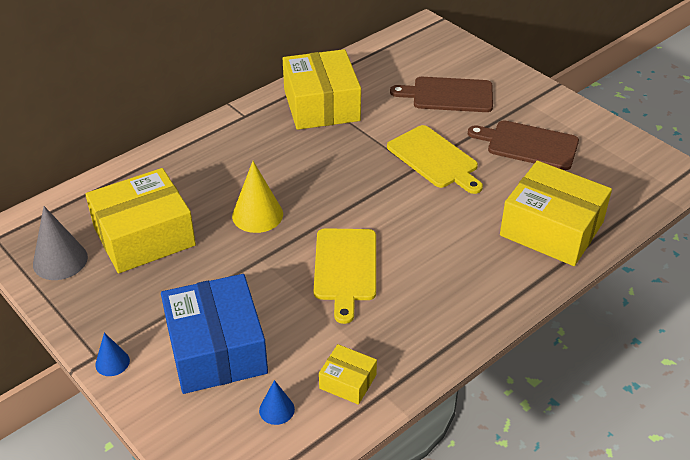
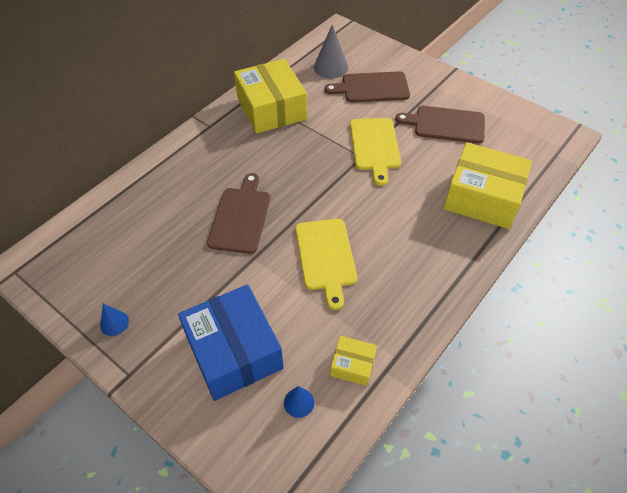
camera: 10 degrees left, 10 degrees up
grey cone [33,206,88,280] -> grey cone moved to [314,24,348,79]
yellow box [85,168,196,273] -> none
blue cone [95,333,130,376] -> blue cone moved to [100,304,129,336]
yellow cone [232,161,283,233] -> brown cutting board [207,173,270,254]
yellow cutting board [387,125,483,194] -> yellow cutting board turned 45 degrees clockwise [350,118,401,186]

